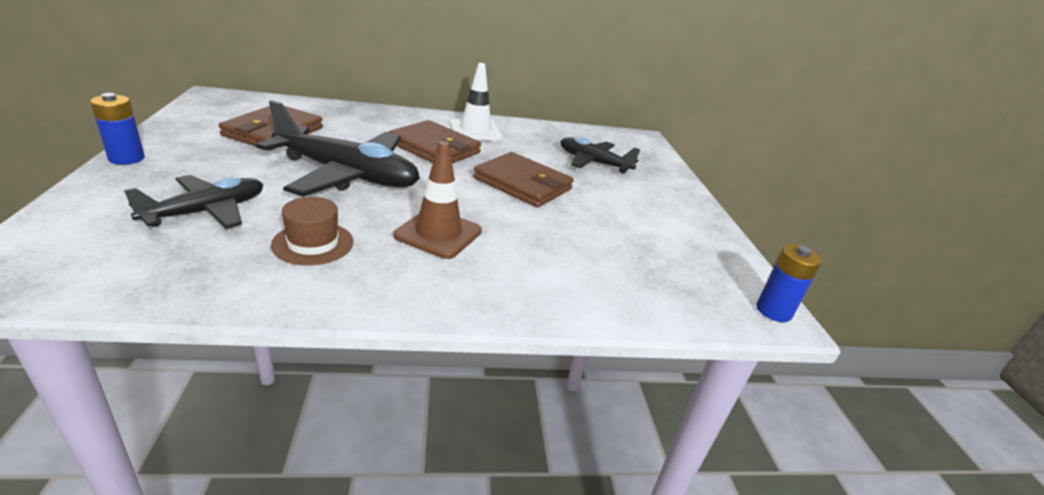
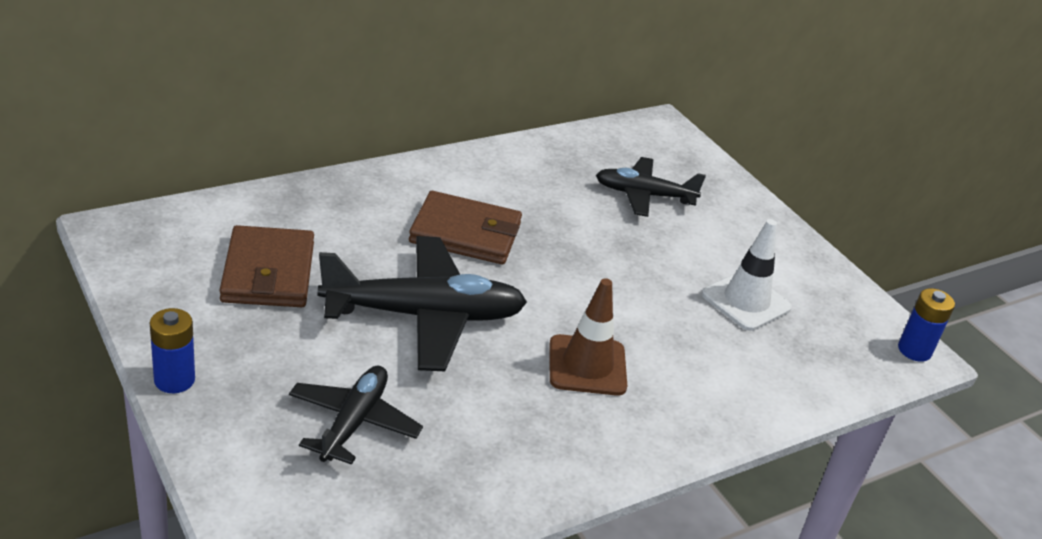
camera: 25 degrees left, 5 degrees up
brown hat [271,197,353,265] -> none
white traffic cone [450,63,502,141] -> white traffic cone moved to [702,219,792,331]
brown wallet [473,152,574,208] -> none

